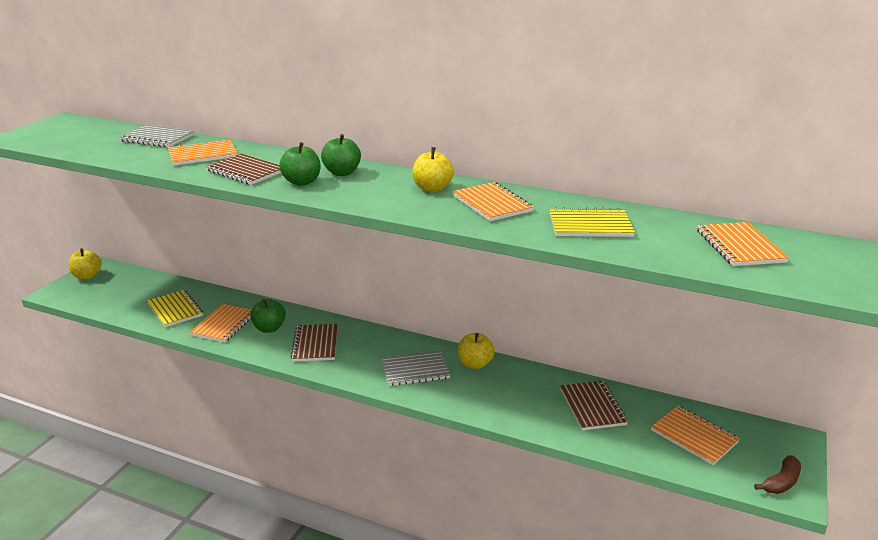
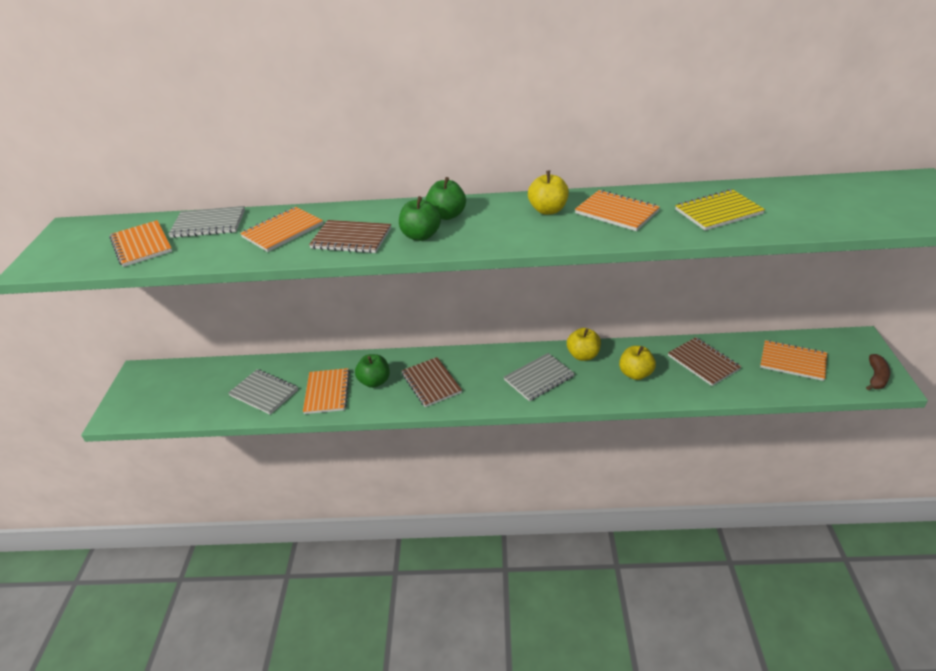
camera: 20 degrees left, 10 degrees up
yellow apple [68,248,102,279] -> yellow apple moved to [619,346,656,380]
yellow notebook [147,290,203,327] -> grey notebook [228,369,298,414]
orange notebook [697,222,789,266] -> orange notebook moved to [110,220,172,267]

